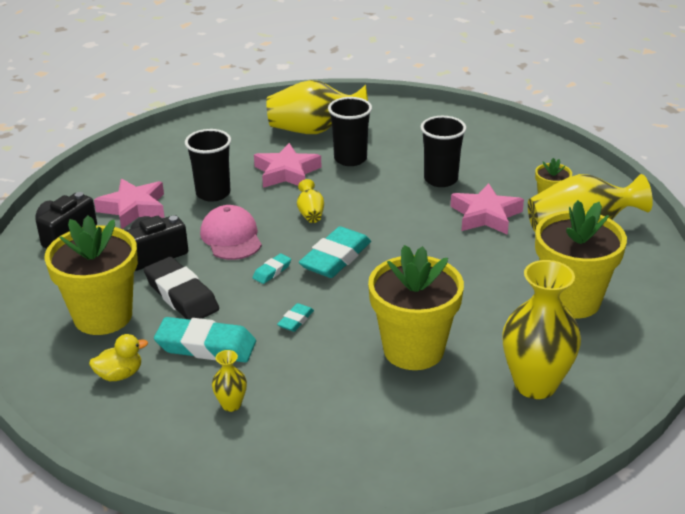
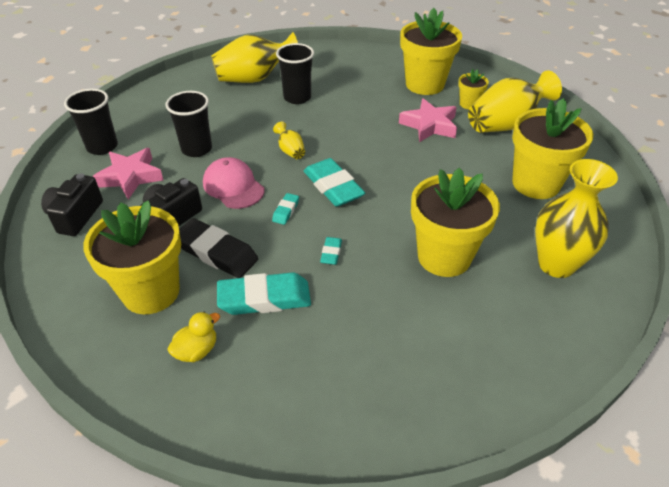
camera: 20 degrees left, 10 degrees up
yellow vase [212,350,247,412] -> none
pink star [254,143,322,188] -> none
turquoise eraser [299,226,371,278] -> turquoise eraser turned 45 degrees counterclockwise [304,158,365,207]
black cup [421,116,467,187] -> black cup moved to [64,89,118,155]
none -> yellow flower pot [400,8,462,95]

